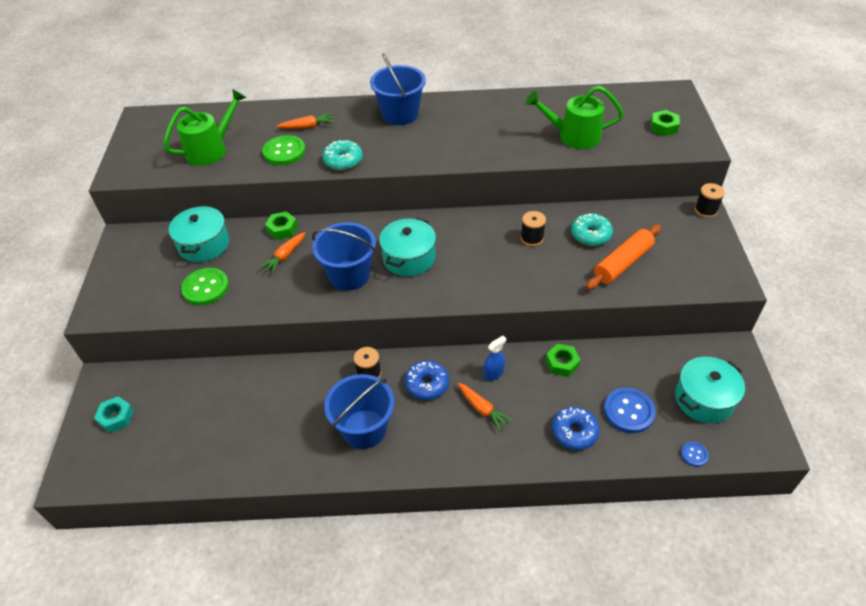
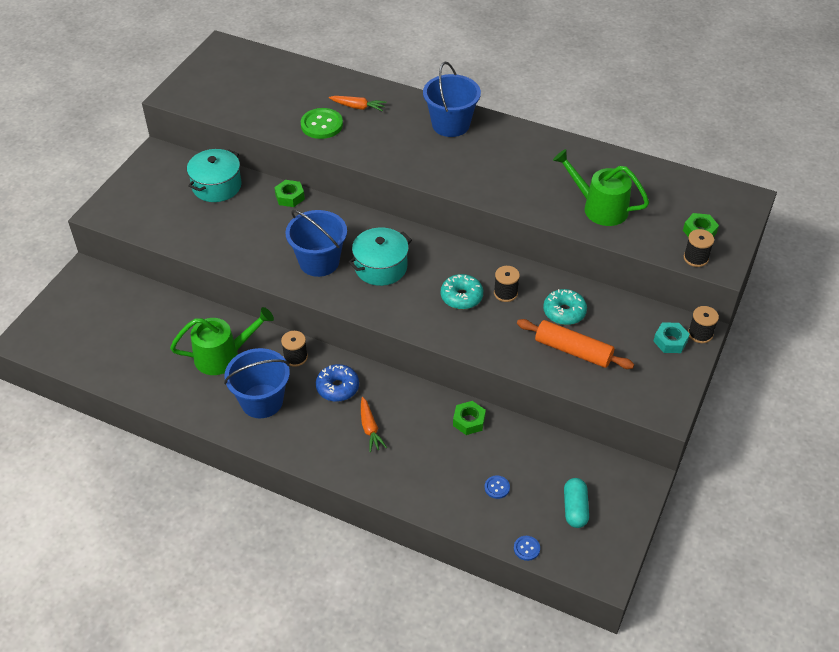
camera: 25 degrees right, 0 degrees up
turquoise nut [94,396,134,433] -> turquoise nut moved to [653,323,690,353]
green watering can [163,89,247,166] -> green watering can moved to [170,307,274,375]
green button [181,268,229,305] -> none
orange carrot [260,232,305,274] -> none
turquoise donut [322,140,363,170] -> turquoise donut moved to [441,274,483,309]
blue spray bottle [483,336,506,381] -> none
blue donut [552,407,600,450] -> none
orange rolling pin [586,225,661,290] -> orange rolling pin turned 45 degrees clockwise [517,319,634,369]
blue button [604,388,655,433] -> blue button [485,476,510,499], size x0.51
turquoise pot [675,357,745,423] -> turquoise capsule [564,478,589,528]
none -> black spool [684,229,714,267]

